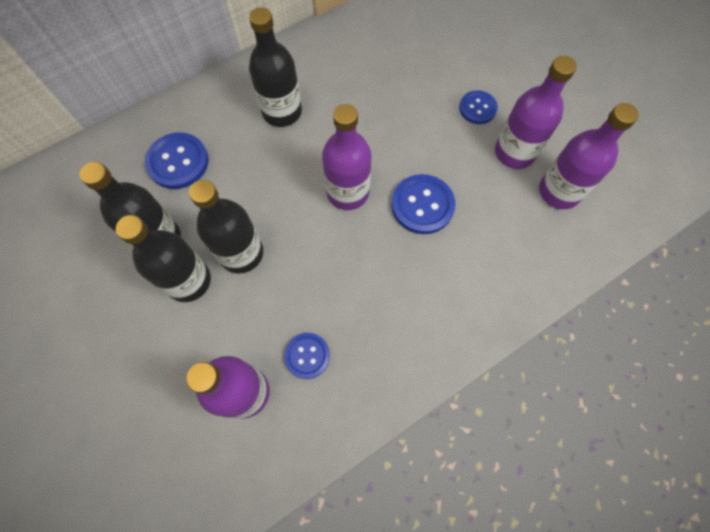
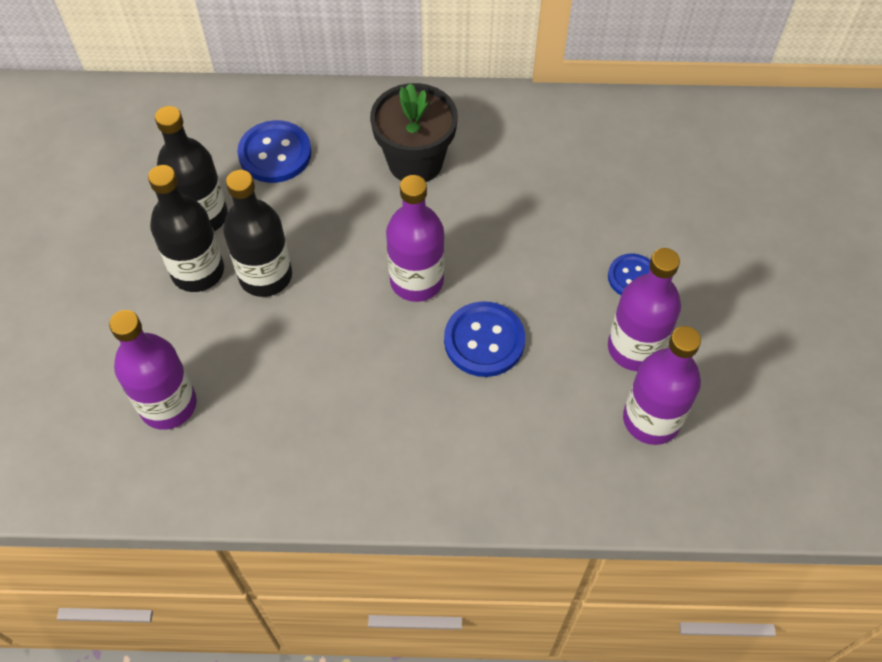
camera: 35 degrees right, 10 degrees down
black bottle [249,7,302,127] -> black flower pot [370,83,458,182]
blue button [284,333,330,379] -> none

